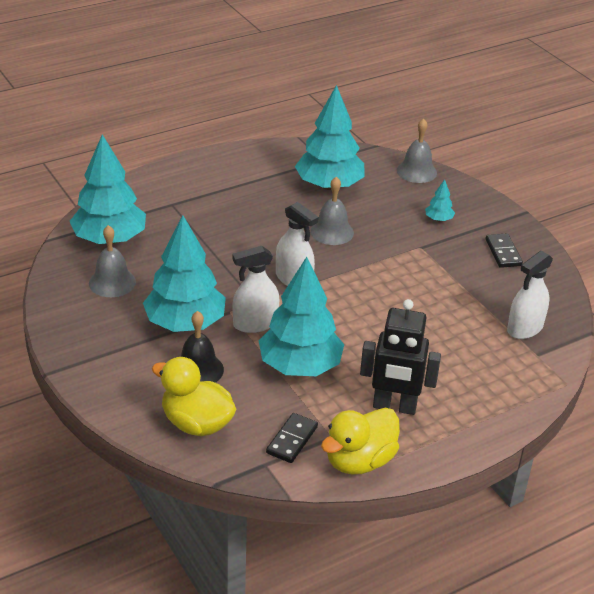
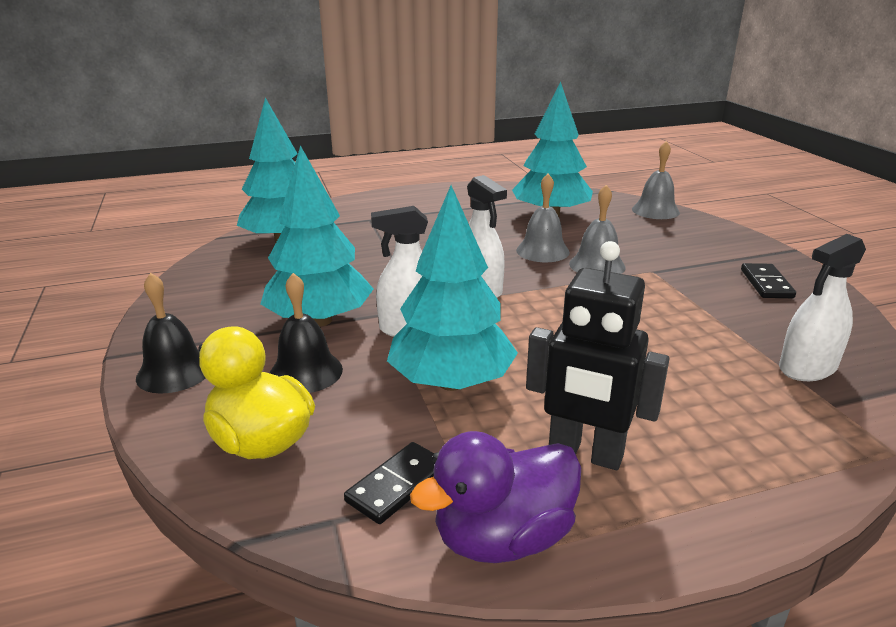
camera: 15 degrees right, 10 degrees down
grey bell [89,225,136,297] -> grey bell moved to [569,185,626,274]
yellow duck [321,408,400,475] -> purple duck [410,431,581,563]
turquoise tree [425,179,455,222] -> none
none -> black bell [136,273,205,394]

